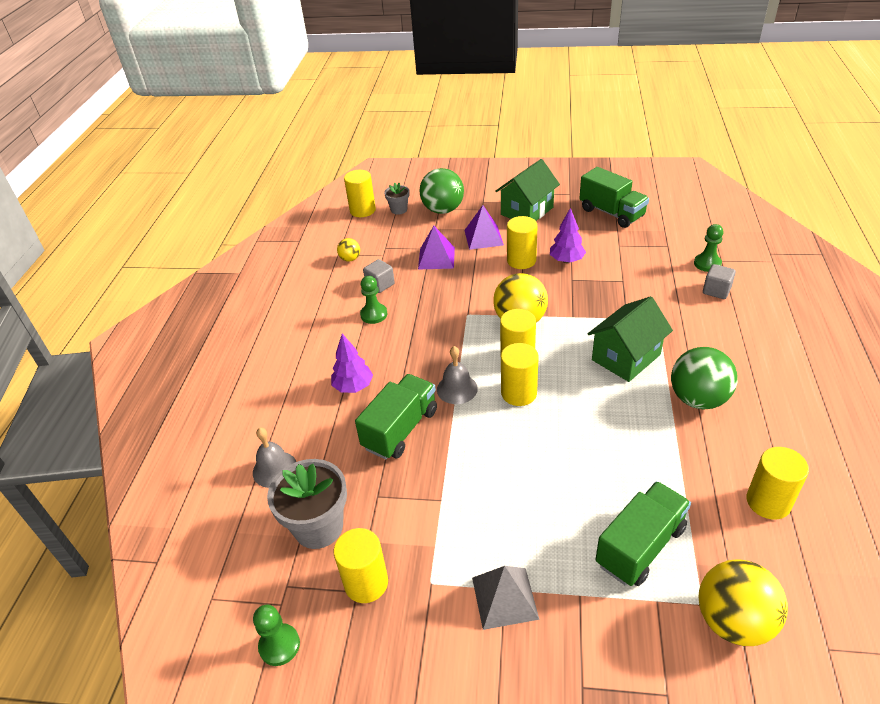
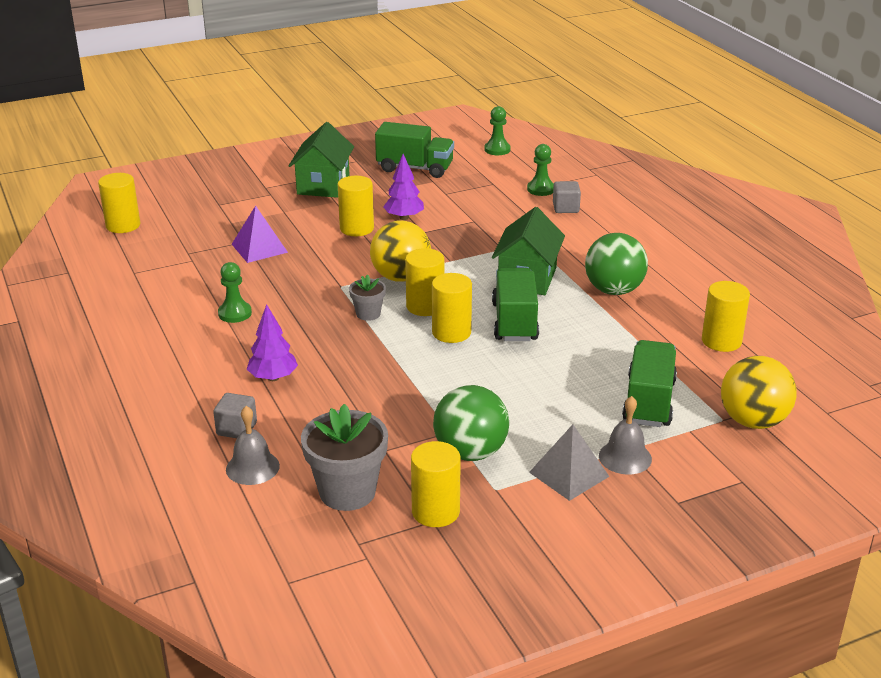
camera: 35 degrees left, 10 degrees down
green pawn [253,605,300,666] -> green pawn moved to [484,106,511,155]
yellow ball [337,238,360,262] -> none
green truck [355,374,437,459] -> green truck moved to [492,268,539,341]
grey cube [363,259,395,293] -> grey cube moved to [213,393,257,438]
grey flower pot [384,183,410,215] -> grey flower pot moved to [349,274,386,321]
green ball [420,168,464,214] -> green ball moved to [433,385,509,461]
grey bell [437,346,478,404] -> grey bell moved to [599,396,652,475]
purple pyramid [464,205,504,250] -> none

